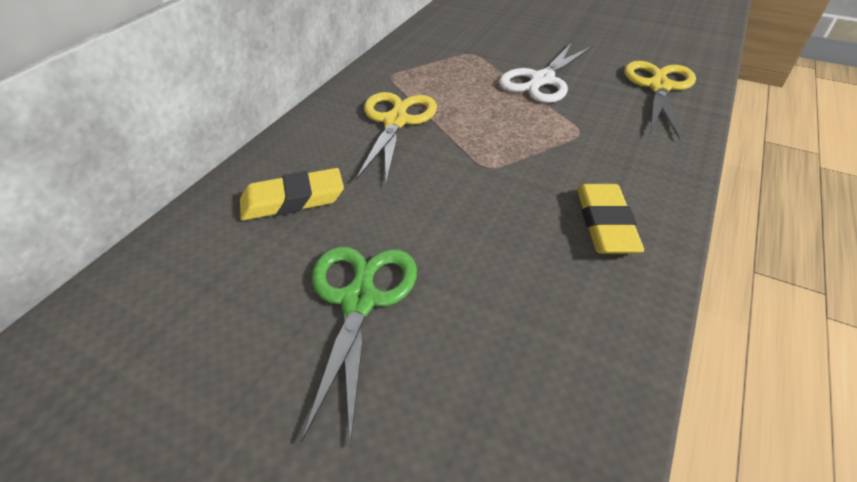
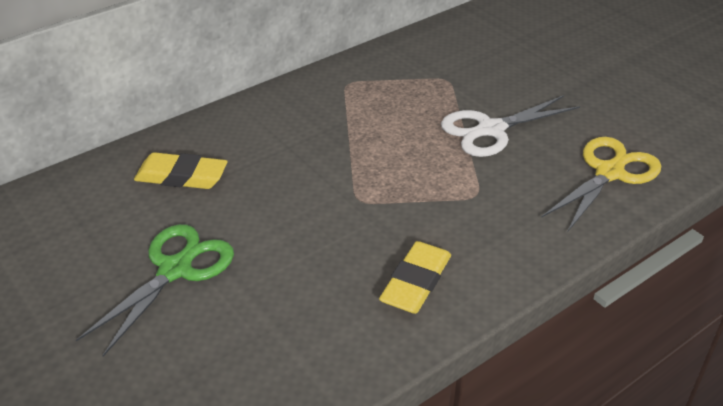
camera: 25 degrees right, 5 degrees down
yellow scissors [355,92,437,184] -> none

